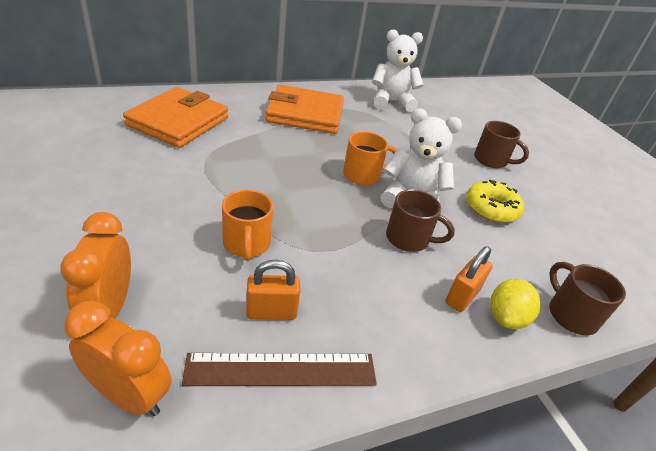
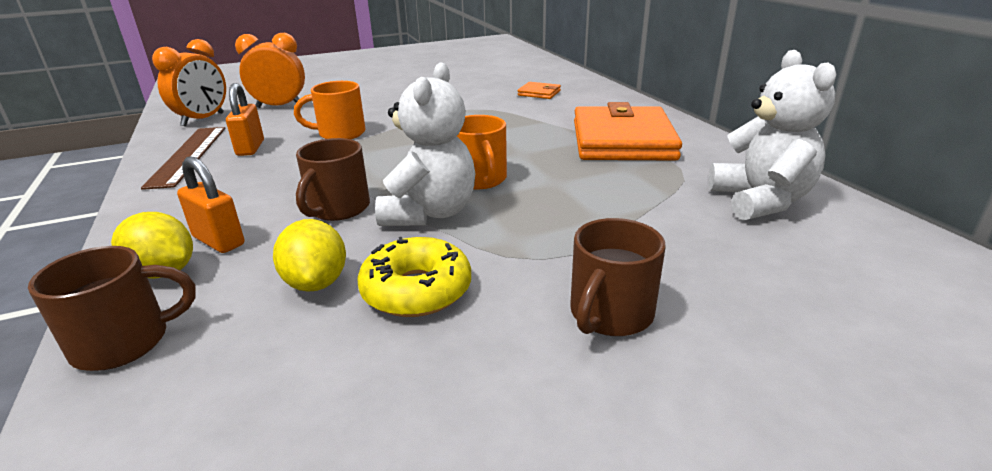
camera: 95 degrees right, 10 degrees down
orange wallet [123,87,228,148] -> orange wallet [518,82,561,99], size x0.42
none -> yellow lemon [273,219,346,292]

